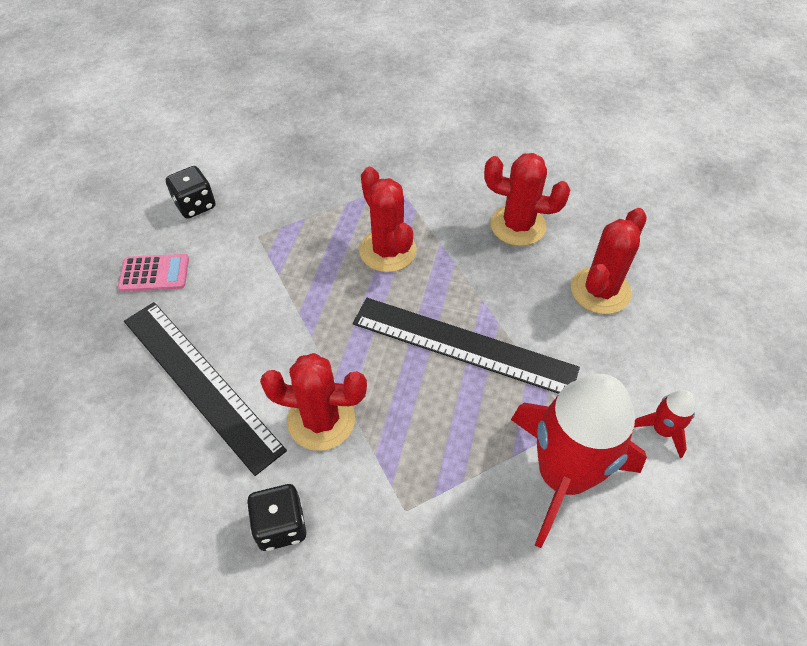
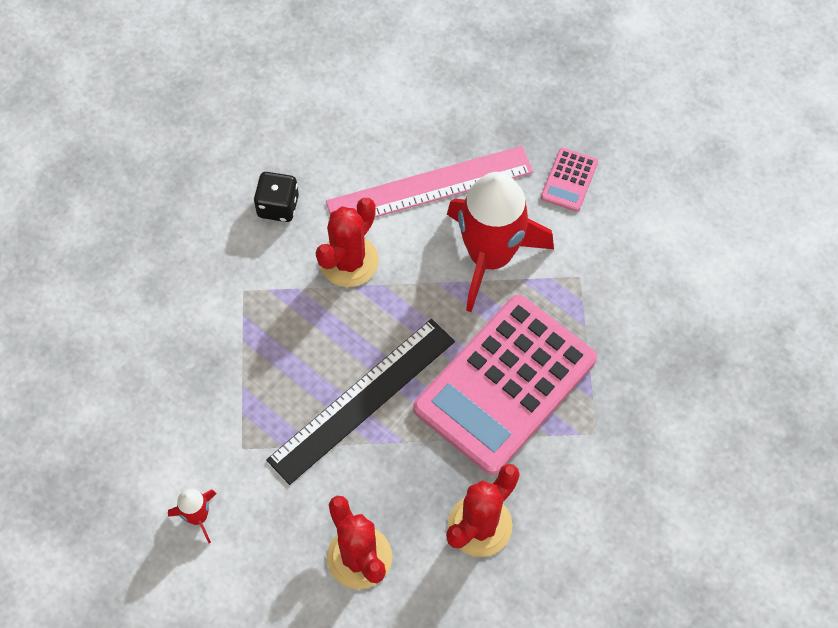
camera: 115 degrees right, 10 degrees up
black ruler [124,302,287,476] -> pink ruler [326,146,533,217]
black dice [166,166,215,219] -> none
red cactus [359,167,417,272] -> pink calculator [413,295,597,475]
red rocket [511,374,647,548] -> red rocket moved to [447,172,554,312]

